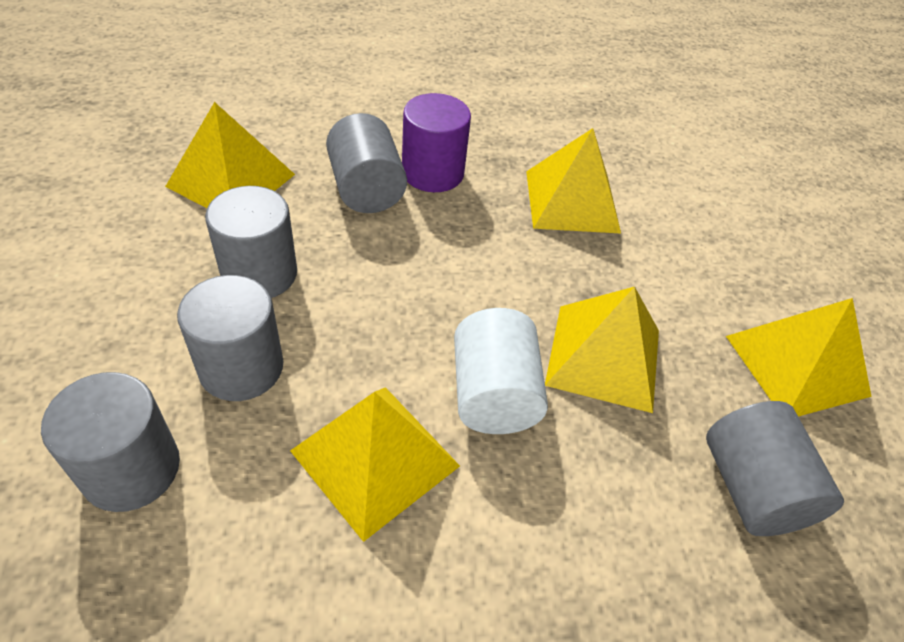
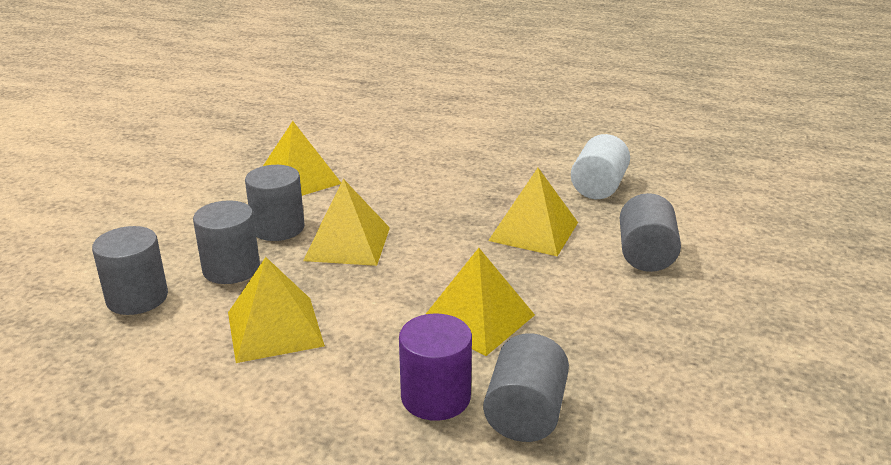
camera: 30 degrees right, 20 degrees down
grey cylinder [326,113,407,213] -> grey cylinder moved to [620,193,681,272]
purple cylinder [402,93,471,192] -> purple cylinder moved to [399,314,472,421]
white cylinder [454,308,548,434] -> white cylinder moved to [571,134,630,199]
yellow pyramid [726,298,872,416] -> yellow pyramid moved to [303,179,390,266]

